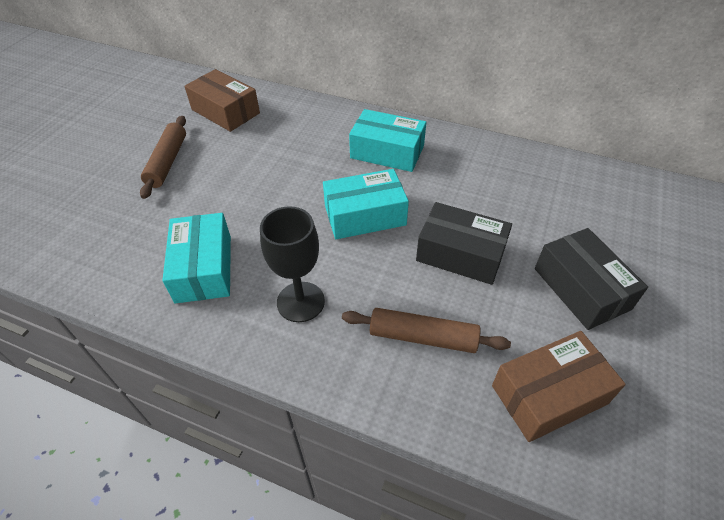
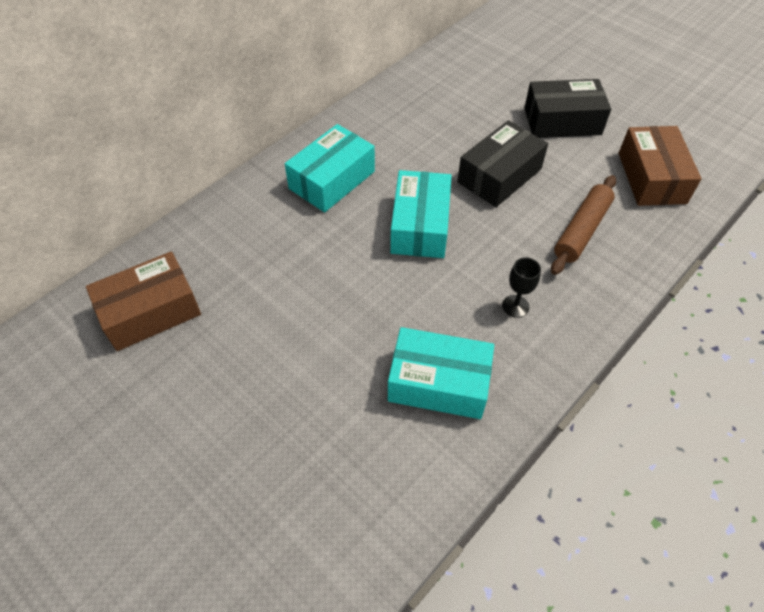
camera: 70 degrees left, 5 degrees up
brown rolling pin [140,116,186,199] -> none
black goblet [260,206,325,322] -> black goblet [502,257,541,318], size x0.54

